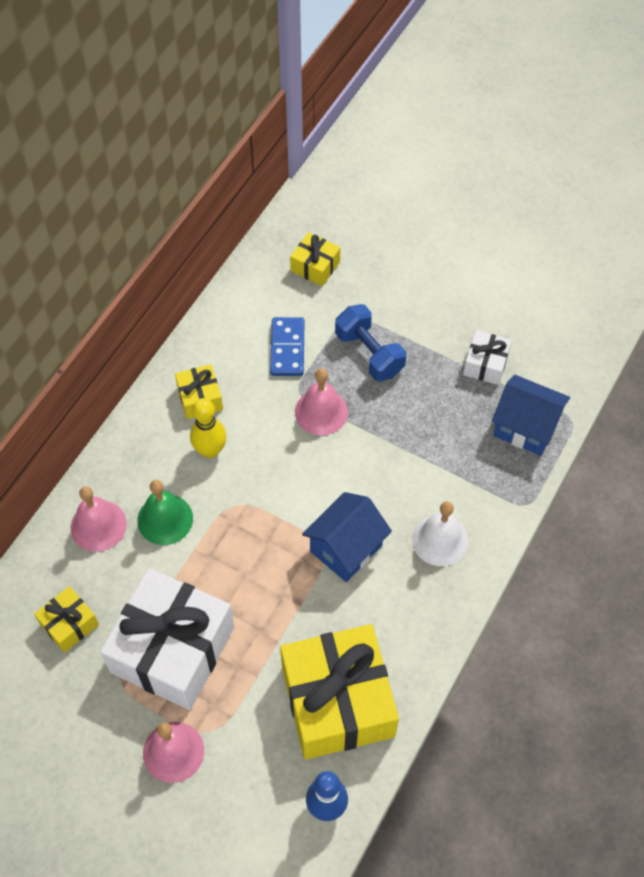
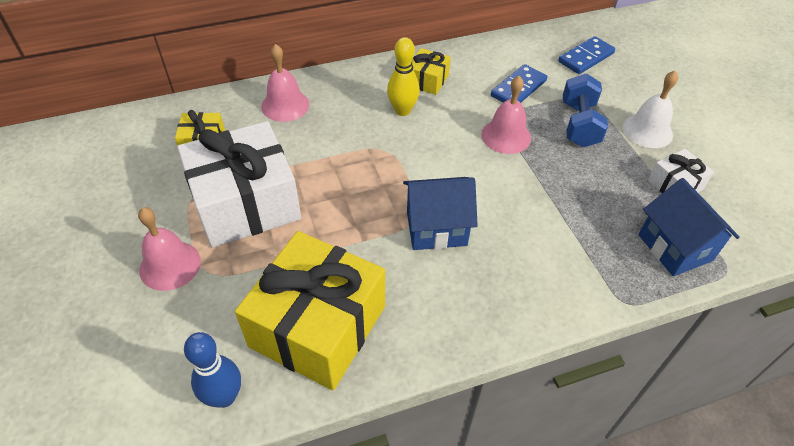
camera: 40 degrees right, 10 degrees down
green bell [137,480,193,545] -> none
yellow gift [290,232,340,286] -> blue domino [558,36,615,74]
white bell [412,501,468,566] -> white bell moved to [623,71,678,148]

